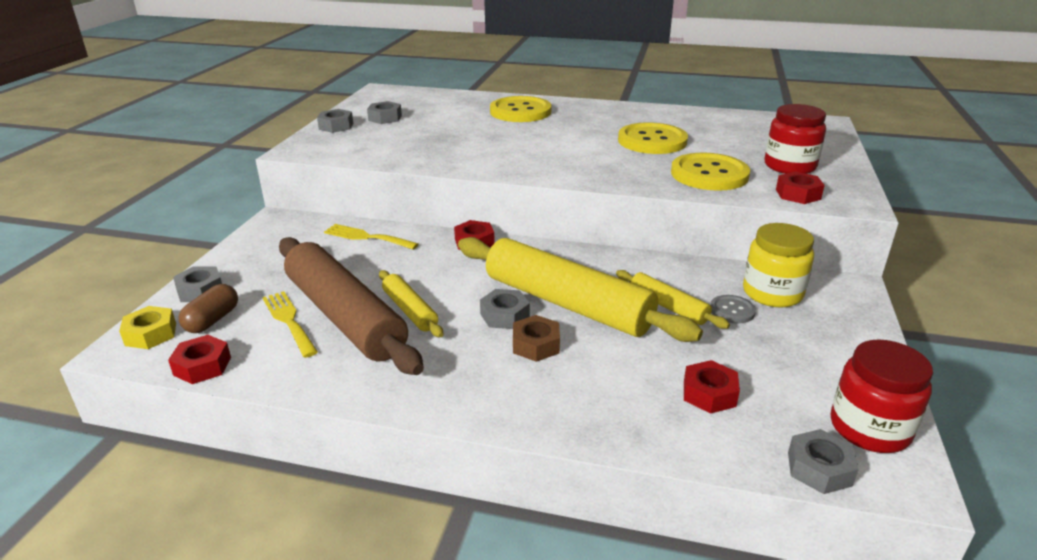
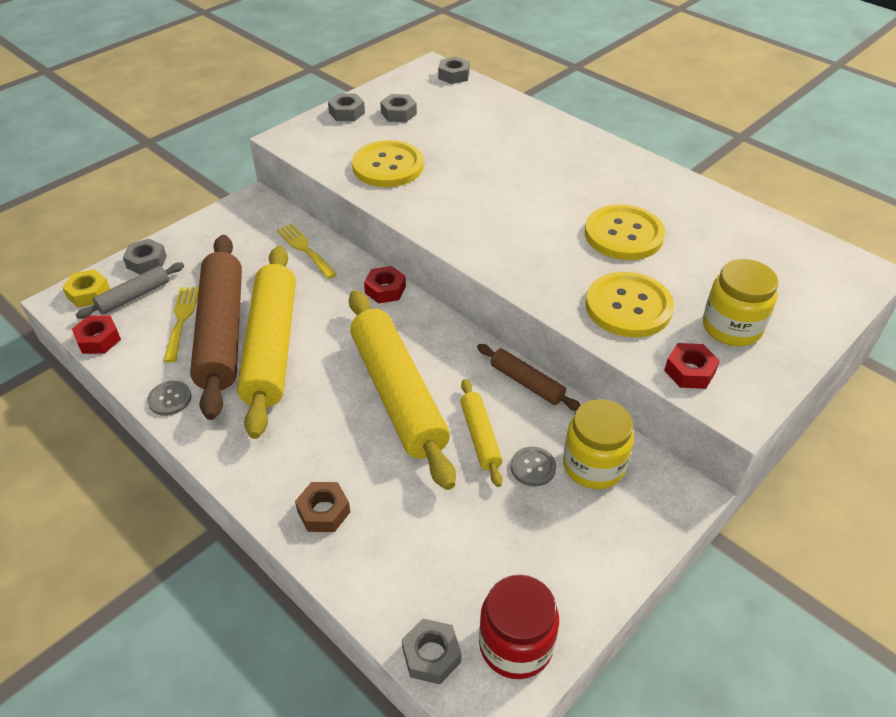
camera: 30 degrees right, 15 degrees up
brown capsule [179,284,238,333] -> grey rolling pin [76,262,184,319]
yellow rolling pin [379,270,444,337] -> yellow rolling pin [237,246,296,439], size x2.10
grey nut [480,289,530,329] -> grey nut moved to [438,57,470,84]
yellow button [490,96,552,122] -> yellow button moved to [352,140,424,187]
brown nut [513,315,560,362] -> brown nut moved to [295,482,350,532]
red nut [684,360,740,414] -> none
red jar [765,104,826,174] -> yellow jar [703,259,778,346]
none -> grey button [147,381,191,416]
none -> brown rolling pin [477,344,581,411]

